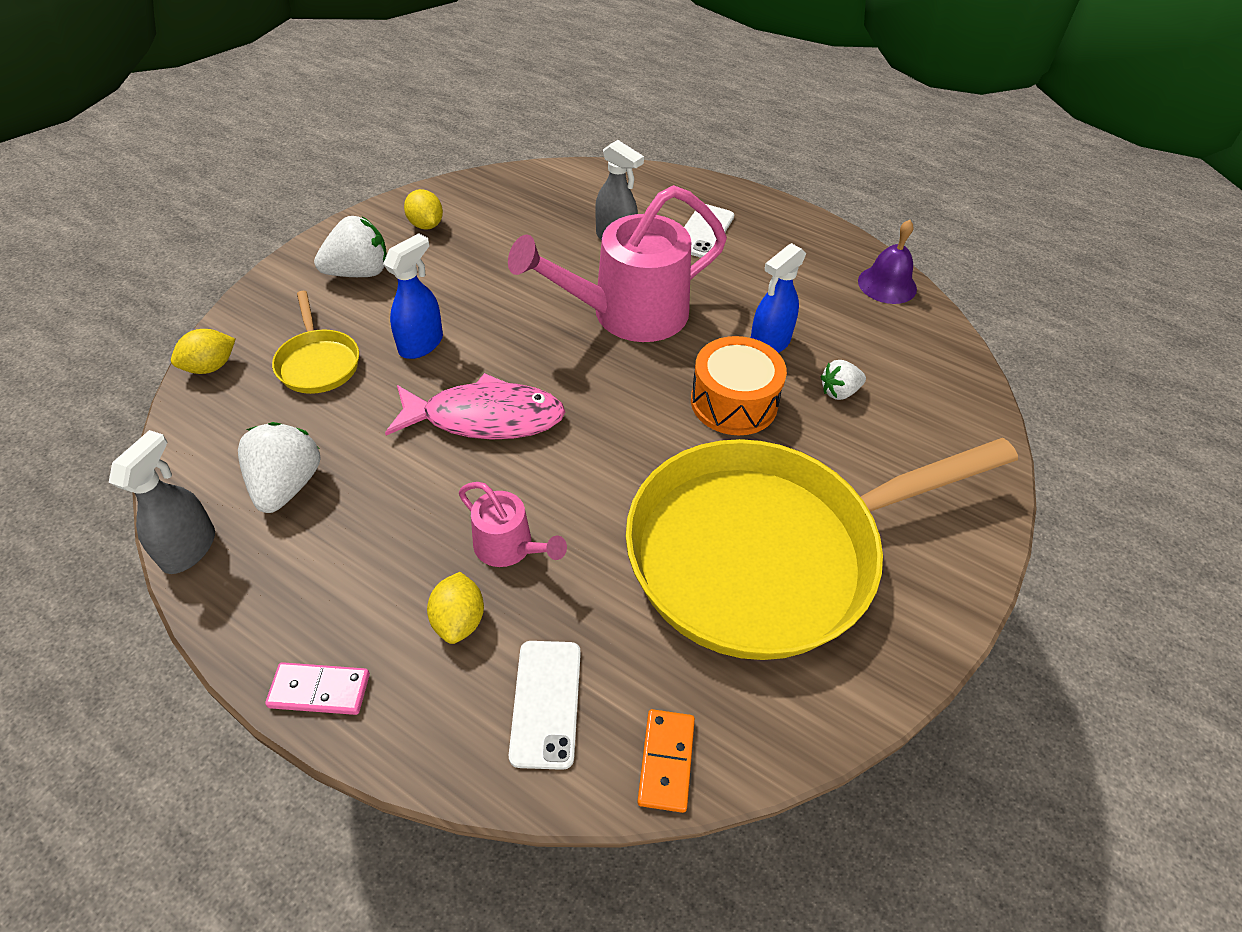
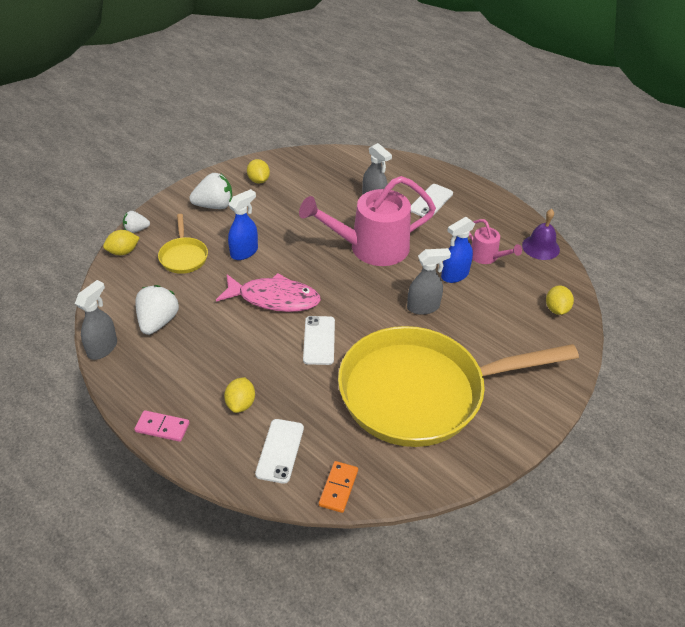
camera: 10 degrees right, 5 degrees down
pink watering can [459,482,567,567] -> pink watering can moved to [469,219,522,264]
orange drum [691,336,787,435] -> grey spray bottle [407,248,451,315]
white strawberry [820,360,866,400] -> white strawberry moved to [123,211,150,233]
none -> white phone [303,316,335,365]
none -> yellow lemon [546,286,574,315]

